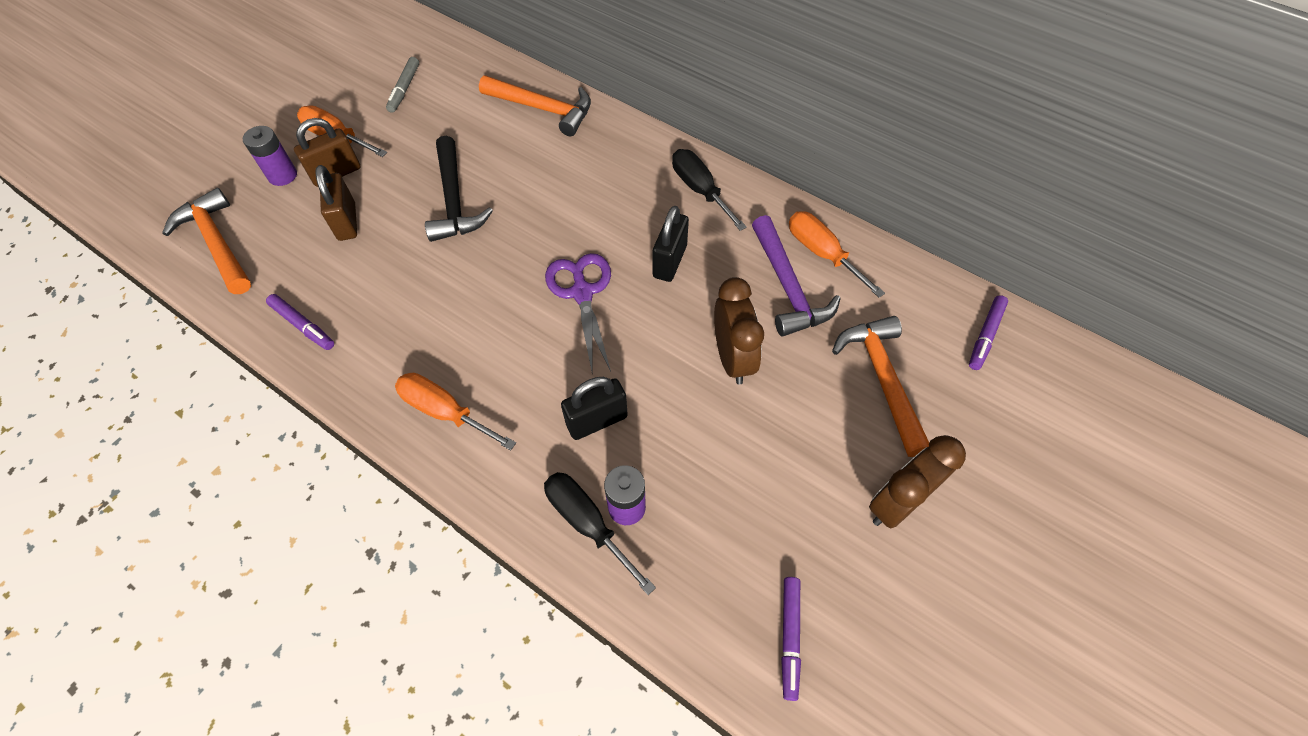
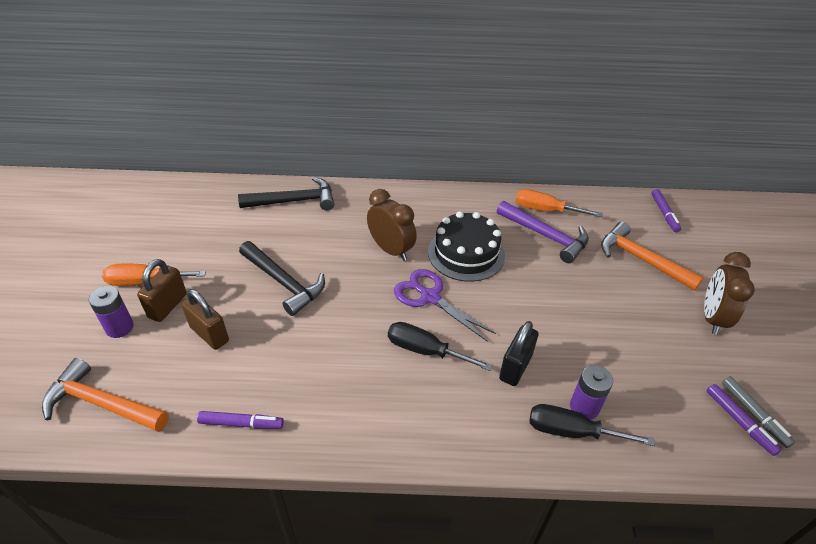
camera: 35 degrees left, 15 degrees down
grey marker [386,57,419,113] -> grey marker moved to [722,376,795,448]
orange screwdriver [395,373,516,451] -> none
orange hammer [479,76,591,136] -> black hammer [238,177,335,210]
black padlock [653,206,689,282] -> black cake [428,211,505,282]
black screwdriver [672,149,747,231] -> black screwdriver moved to [388,322,492,371]
brown clock [714,277,764,384] -> brown clock moved to [367,189,417,261]

